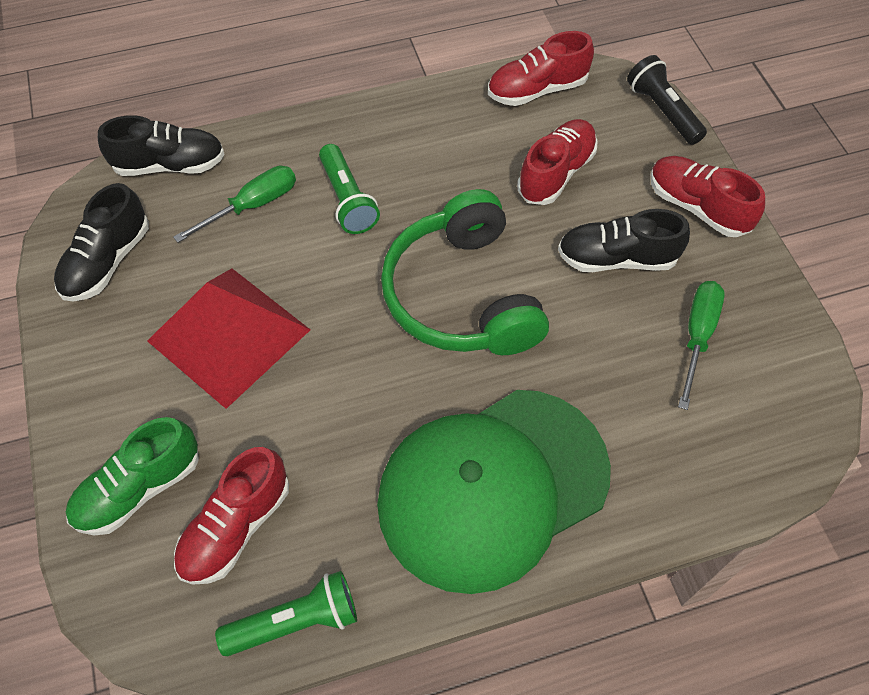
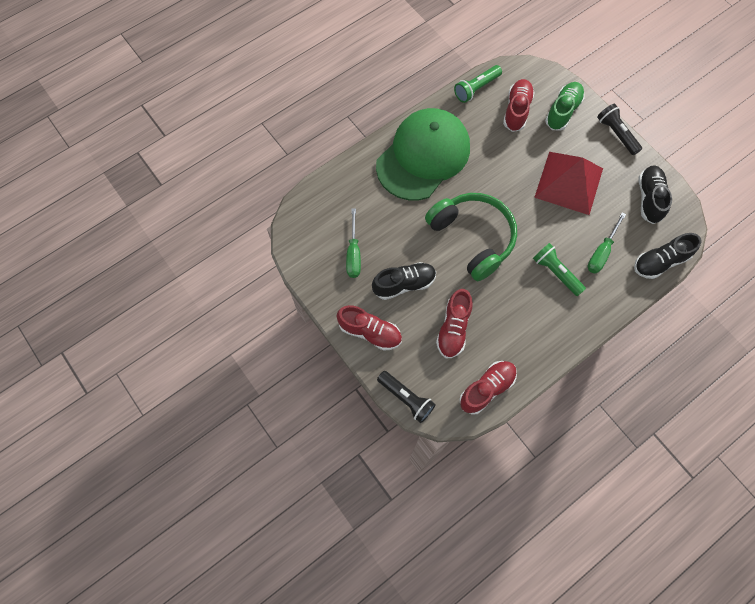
camera: 160 degrees right, 10 degrees up
none -> black flashlight [597,103,642,155]

